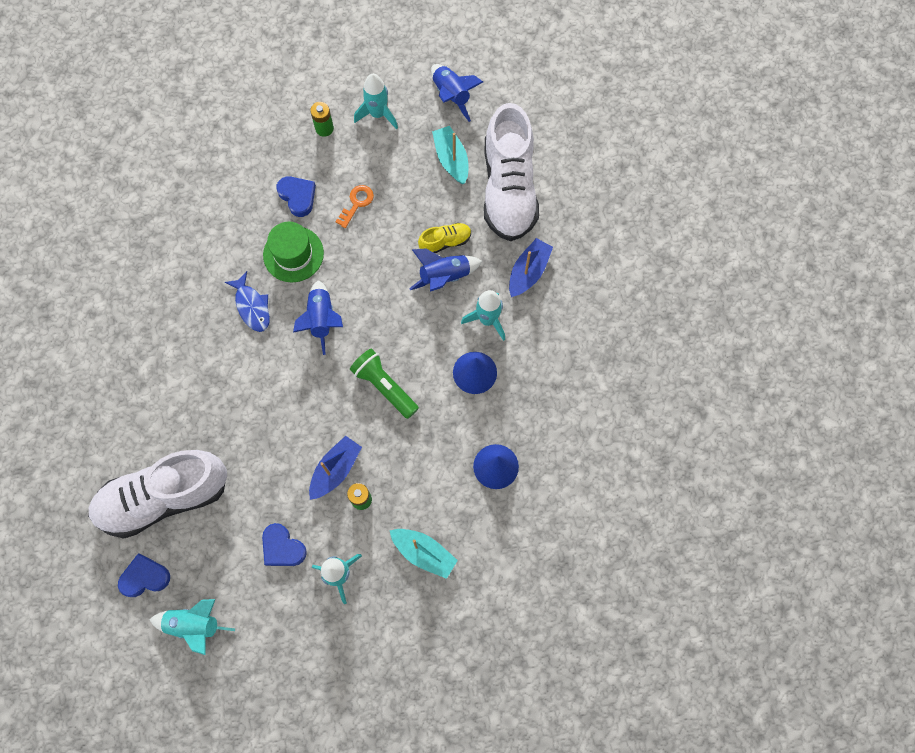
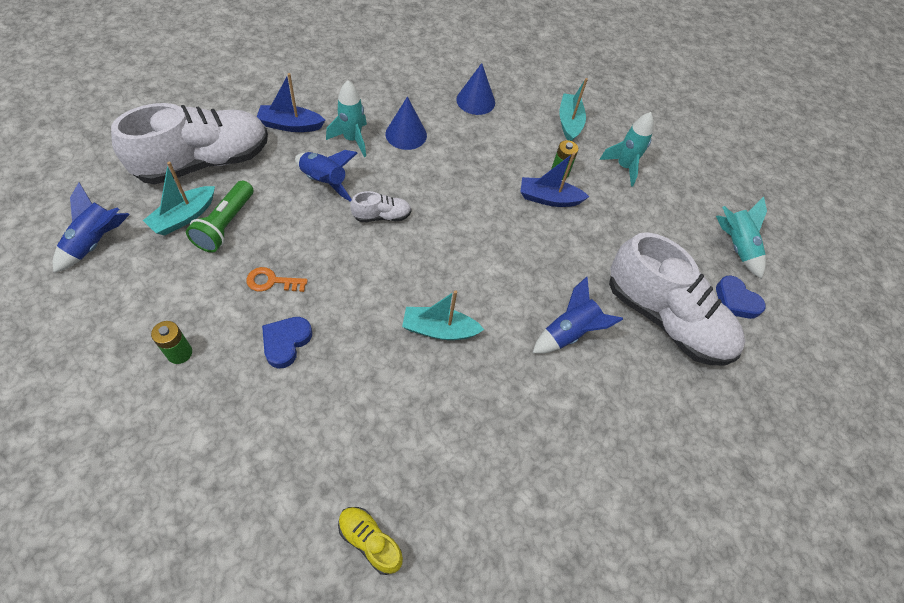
camera: 125 degrees left, 15 degrees down
blue fish [225,271,270,332] -> turquoise boat [402,290,485,340]
blue heart [262,523,307,566] -> none
green hat [263,222,324,282] -> none
blue rocket [293,280,343,355] -> blue rocket moved to [533,276,623,354]
green flashlight [350,348,419,419] -> green flashlight moved to [186,180,253,253]
turquoise rocket [354,74,398,129] -> none
yellow shoe [418,223,471,253] -> yellow shoe moved to [338,507,403,575]
none -> white shoe [350,191,411,222]

